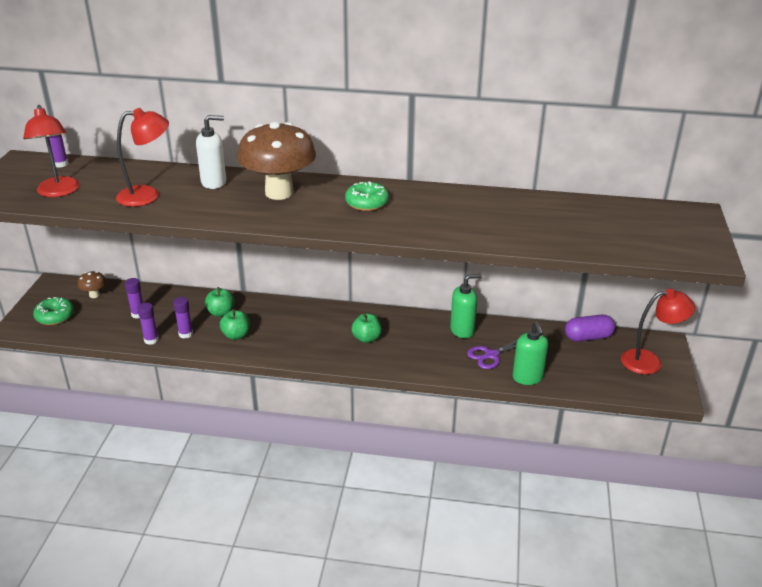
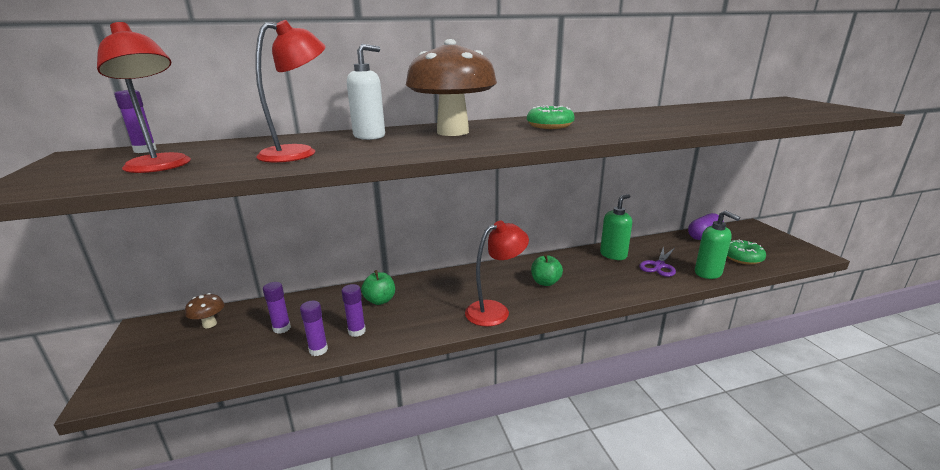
camera: 25 degrees left, 10 degrees down
green donut [33,297,74,325] -> green donut moved to [727,240,766,265]
green apple [220,309,250,340] -> none
red lamp [621,289,695,374] -> red lamp moved to [465,221,529,327]

